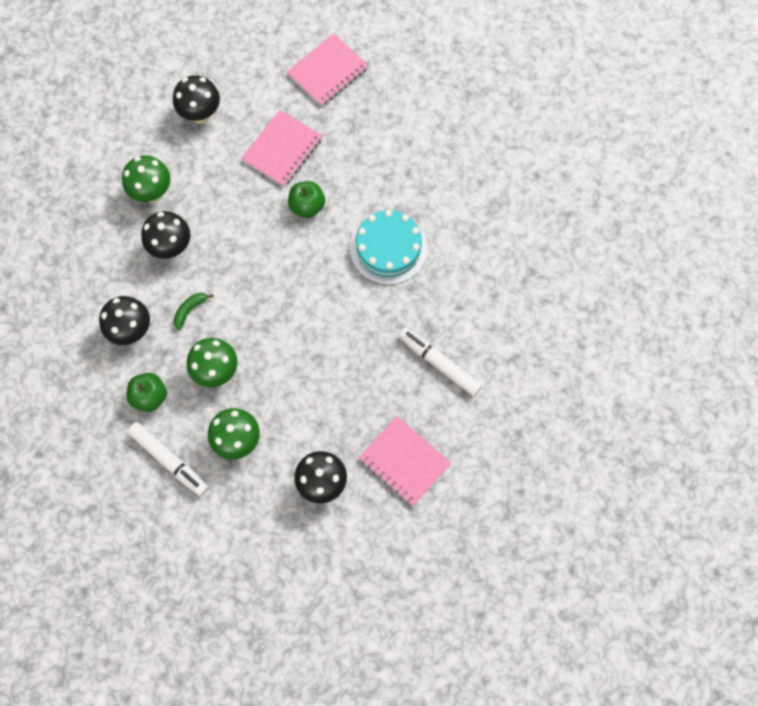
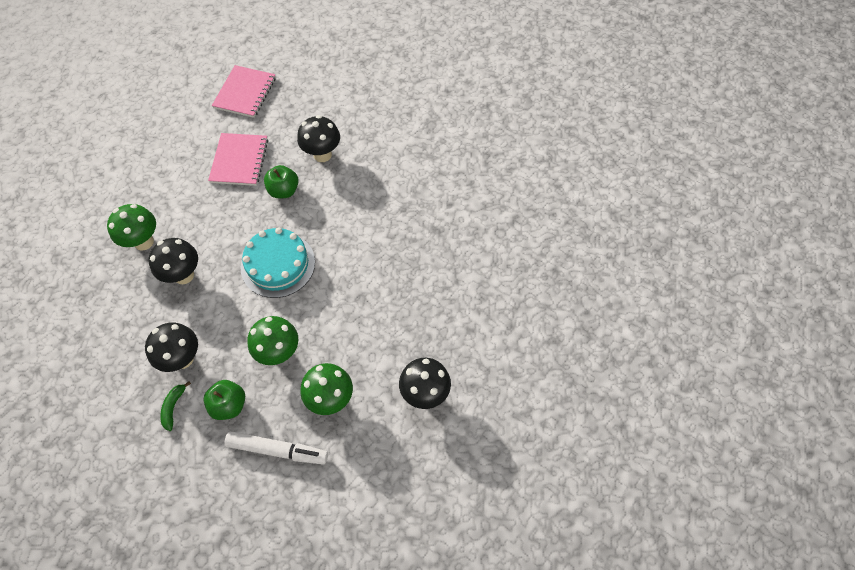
camera: 30 degrees left, 10 degrees down
black mushroom [173,75,220,124] -> black mushroom moved to [297,115,340,162]
green banana [174,293,214,330] -> green banana moved to [160,381,191,431]
turquoise cake [350,210,428,285] -> turquoise cake moved to [240,227,315,298]
pink notebook [359,416,451,506] -> none
white marker [398,327,482,396] -> none

